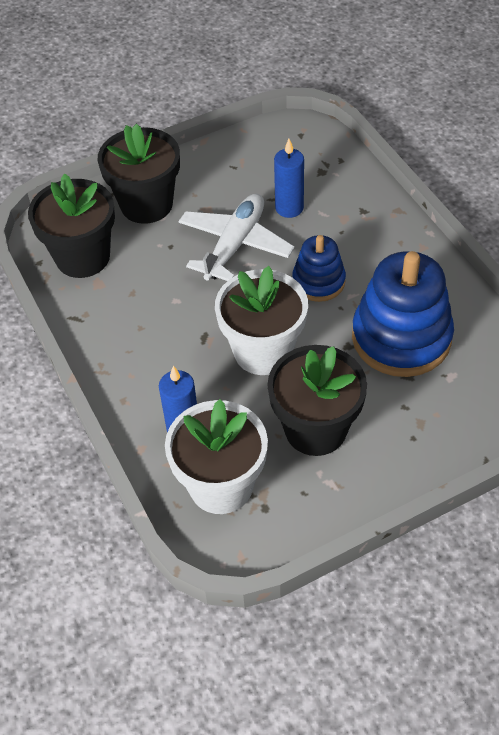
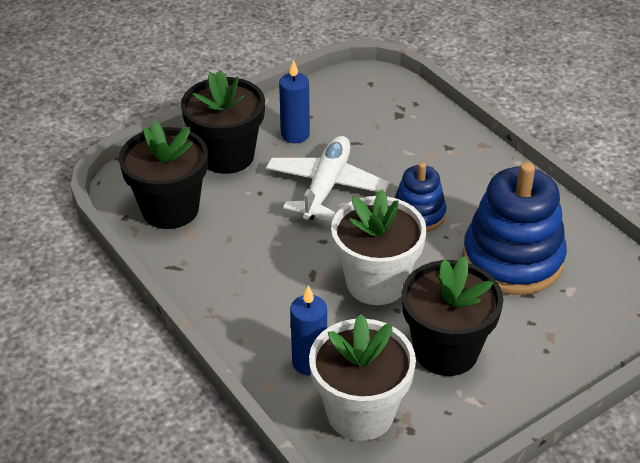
camera: 10 degrees left, 10 degrees down
blue candle [274,139,304,218] -> blue candle moved to [279,59,310,143]

